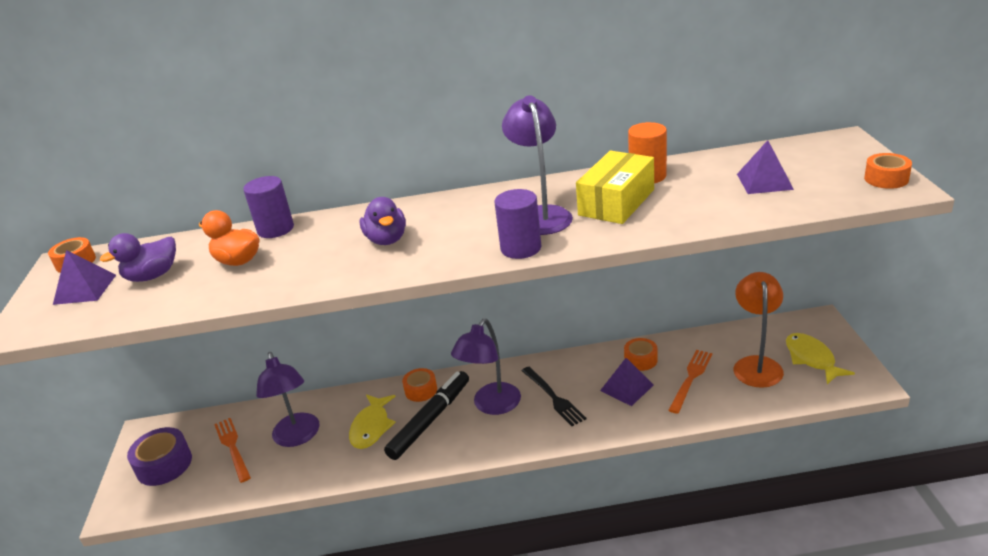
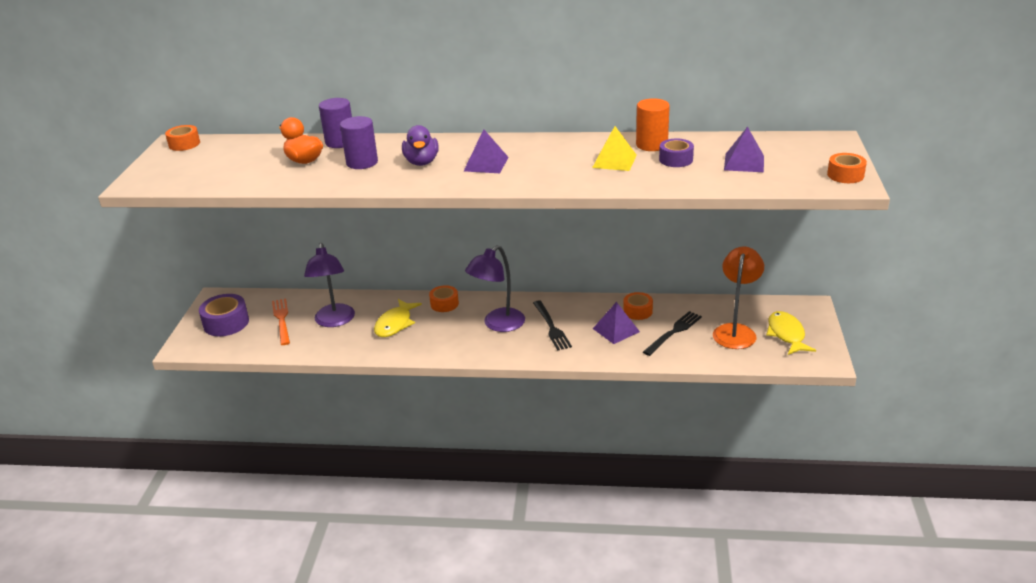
camera: 10 degrees right, 0 degrees up
purple pyramid [53,250,116,305] -> purple pyramid moved to [464,129,509,173]
purple duck [100,233,176,282] -> none
black marker [384,371,469,460] -> none
purple cylinder [495,189,541,259] -> purple cylinder moved to [340,116,378,169]
purple lamp [502,95,573,235] -> none
yellow box [576,151,654,224] -> yellow pyramid [592,126,637,171]
orange fork [668,350,713,414] -> black fork [643,311,702,356]
none -> purple tape [659,139,694,167]

